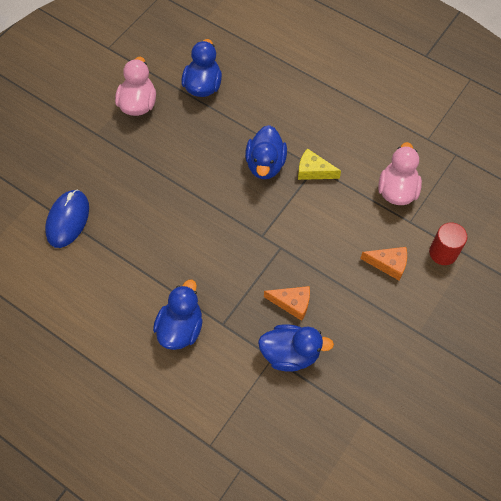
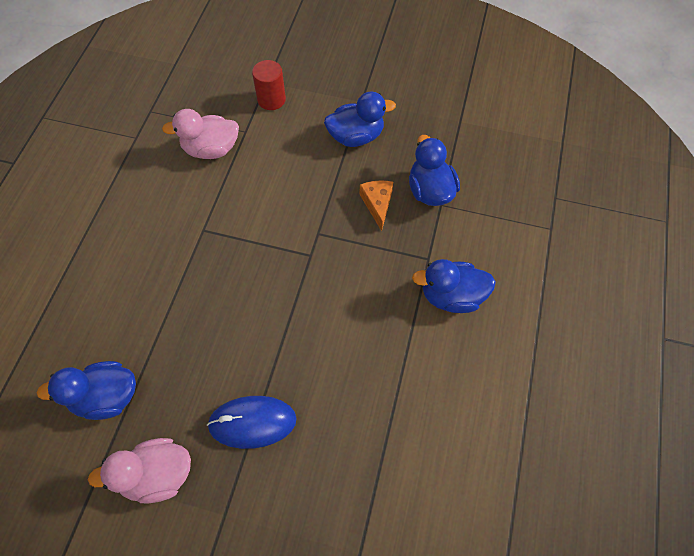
camera: 110 degrees left, 0 degrees up
blue mouse [45,190,89,248] -> blue mouse moved to [207,396,297,449]
blue duck [245,125,287,179] -> blue duck moved to [324,92,396,147]
yellow cheese [298,148,341,180] -> none
orange cheese [360,247,407,280] -> none

